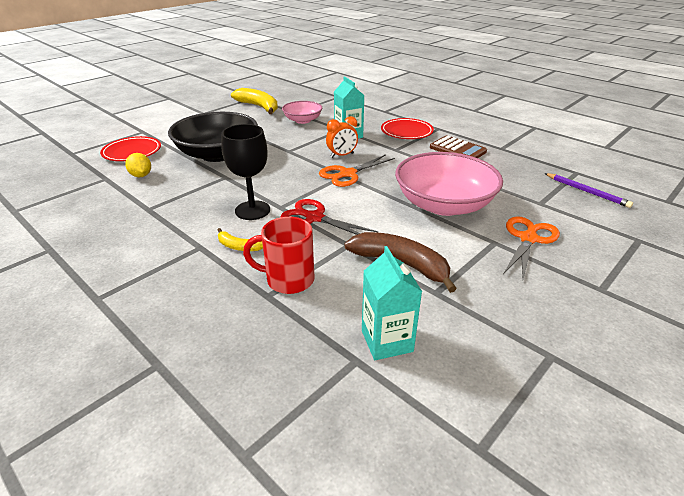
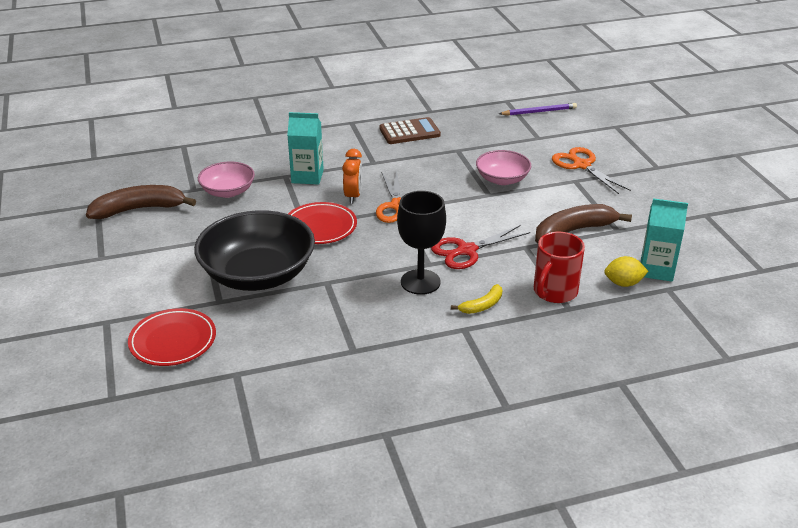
camera: 60 degrees left, 0 degrees up
yellow lemon [125,153,151,177] -> yellow lemon moved to [604,256,648,287]
yellow banana [231,88,278,114] -> brown banana [86,185,196,219]
red plate [381,118,434,139] -> red plate moved to [288,202,357,244]
pink bowl [395,152,503,216] -> pink bowl [476,150,531,185], size x0.54

